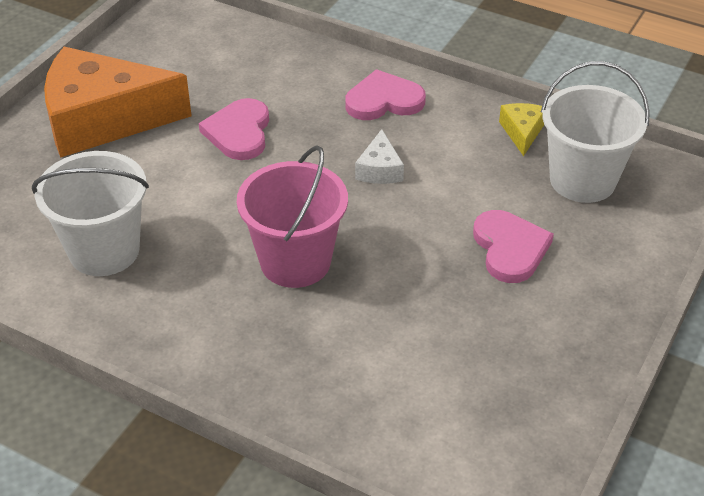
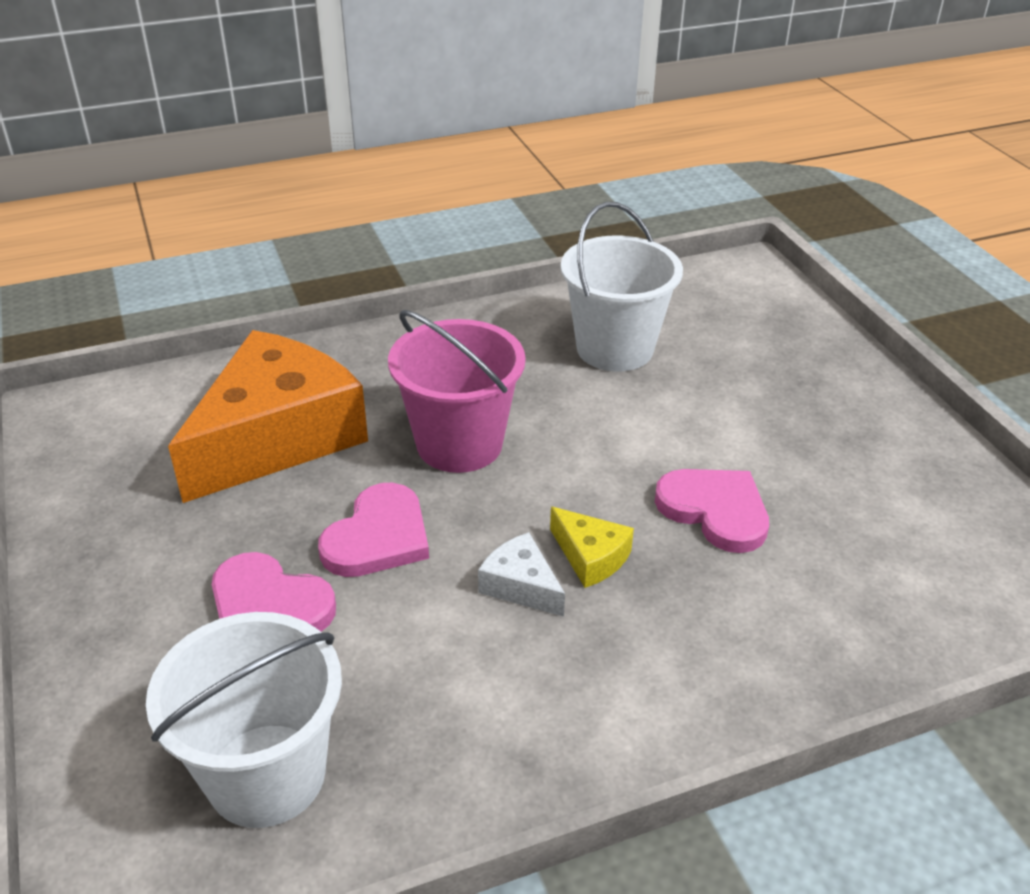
camera: 130 degrees right, 5 degrees down
orange cheese [44,47,192,158] -> orange cheese moved to [168,330,368,503]
pink heart [345,69,426,120] -> pink heart moved to [318,483,429,577]
yellow cheese [499,103,544,156] -> yellow cheese moved to [550,507,634,588]

